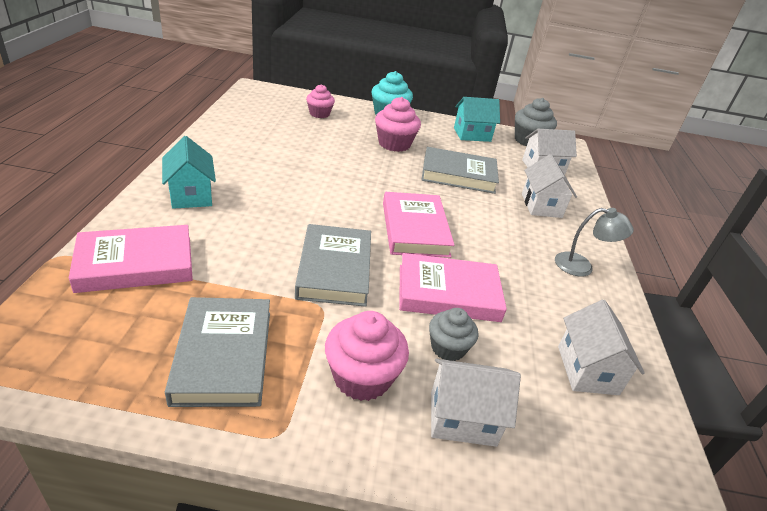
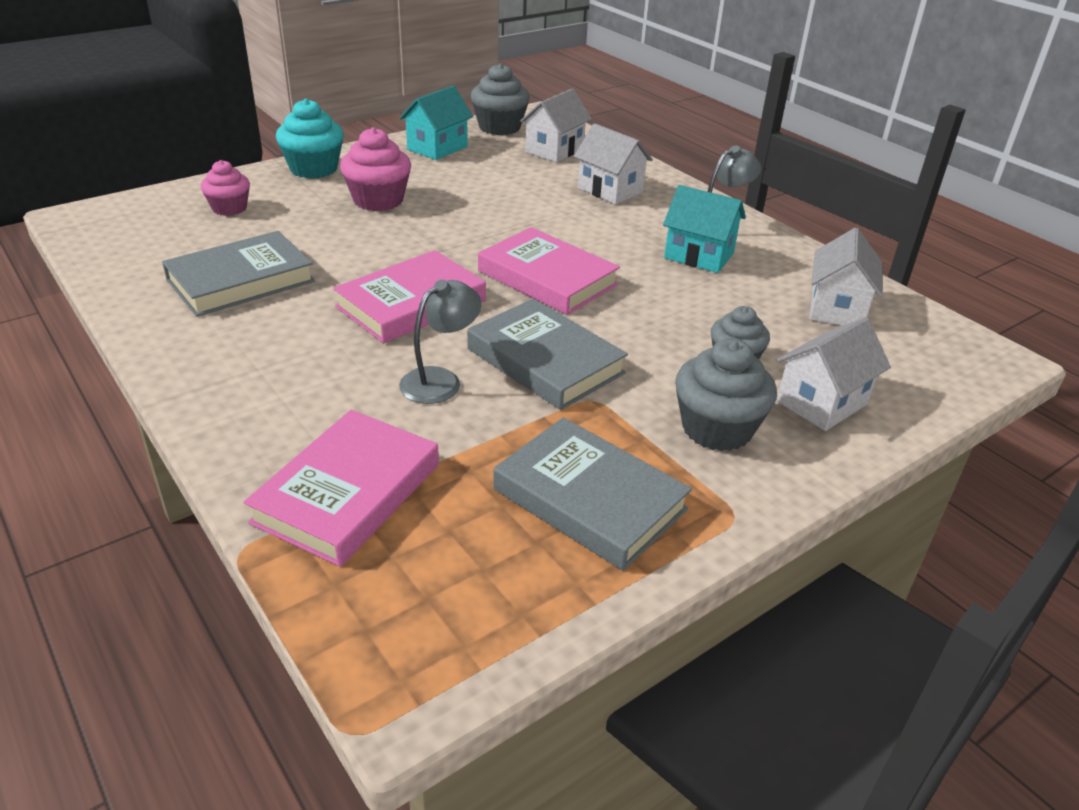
camera: 40 degrees left, 0 degrees up
turquoise house [162,136,216,209] -> turquoise house moved to [663,185,746,273]
pink cupcake [325,311,409,401] -> grey cupcake [675,338,777,451]
pink book [399,253,507,322] -> pink book moved to [333,250,486,343]
grey book [422,147,499,194] -> grey book moved to [162,231,315,317]
white house [558,300,645,395] -> white house turned 60 degrees clockwise [809,228,883,326]
none -> grey lamp [399,279,481,404]

